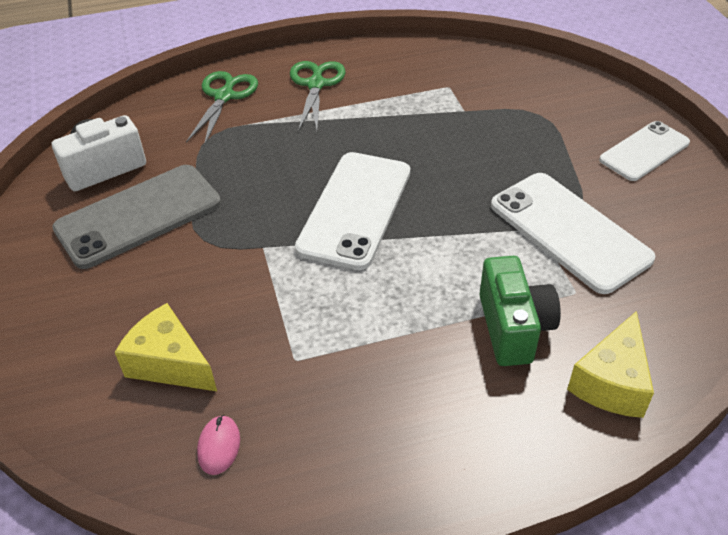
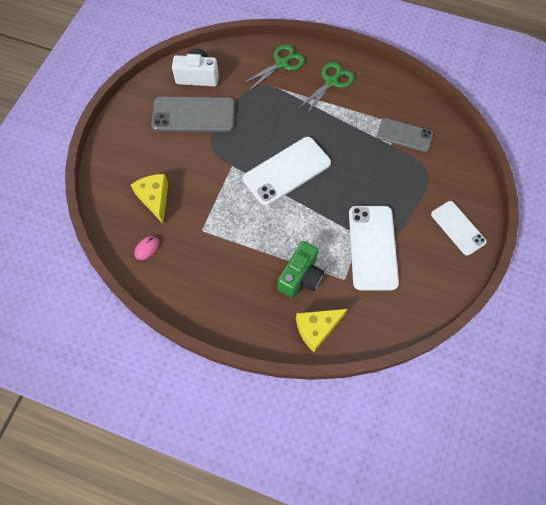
camera: 35 degrees right, 20 degrees up
white phone [599,121,690,181] -> white phone turned 60 degrees clockwise [431,201,487,256]
none -> grey phone [377,118,433,152]

